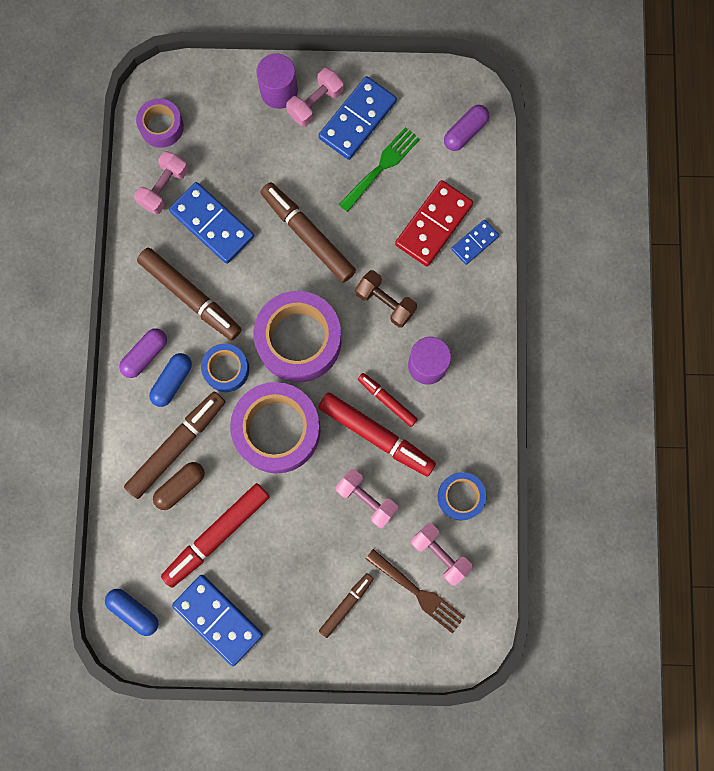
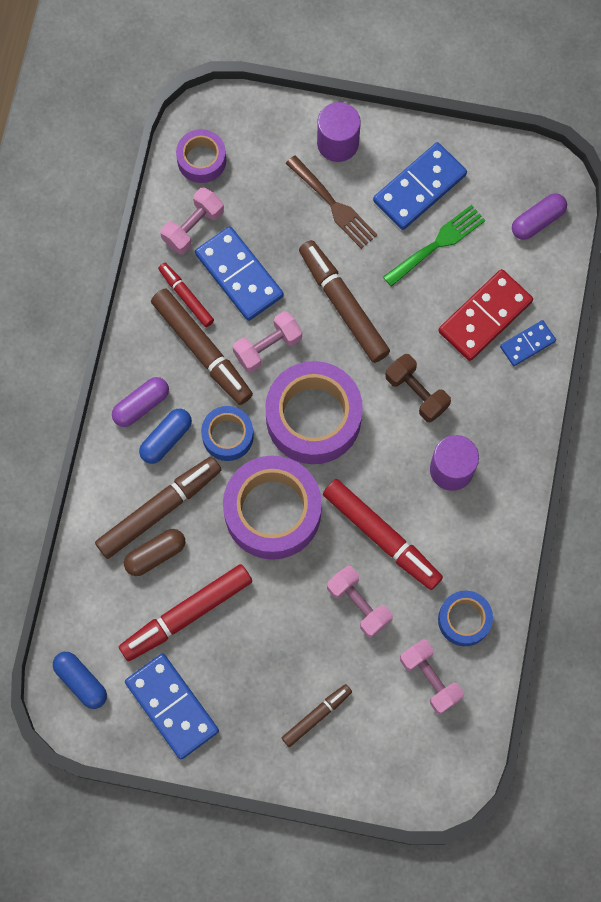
camera: 10 degrees right, 5 degrees down
pink dumbbell [286,68,344,127] -> pink dumbbell moved to [233,311,302,373]
red marker [358,373,418,427] -> red marker moved to [158,263,214,327]
brown fork [366,549,465,634] -> brown fork moved to [286,155,377,249]

